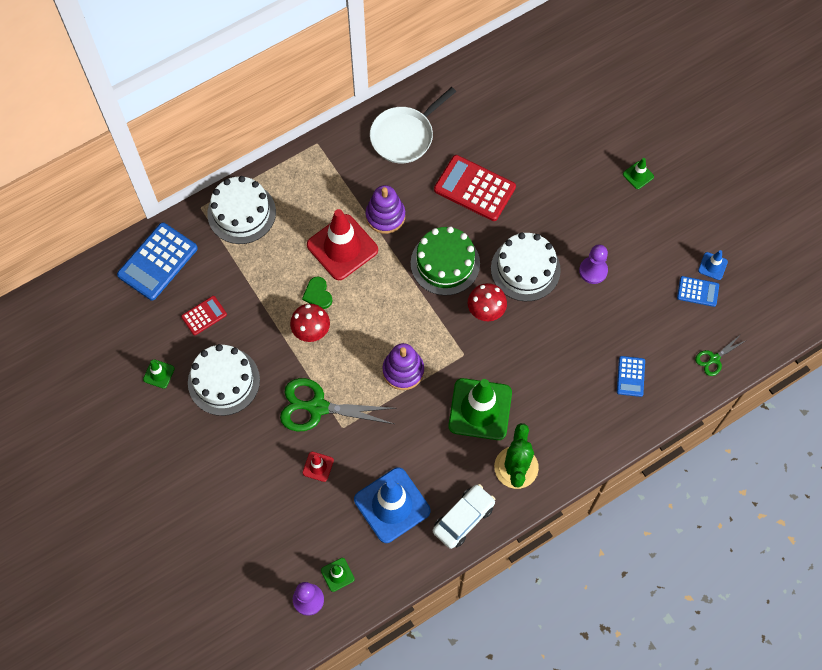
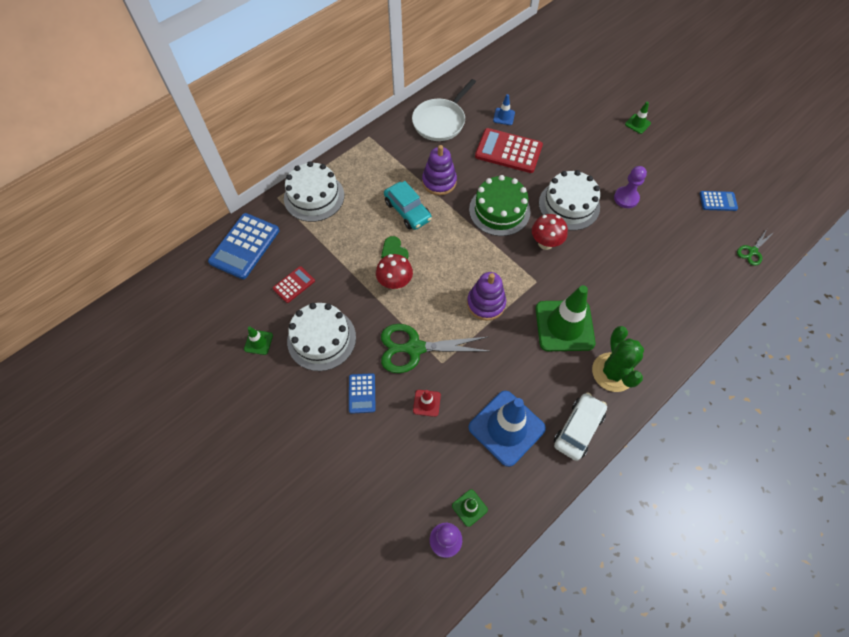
camera: 10 degrees left, 5 degrees down
red traffic cone [307,209,378,280] -> turquoise car [384,181,432,230]
blue calculator [617,356,645,397] -> blue calculator moved to [349,373,376,414]
blue traffic cone [698,250,728,280] -> blue traffic cone moved to [493,94,515,125]

